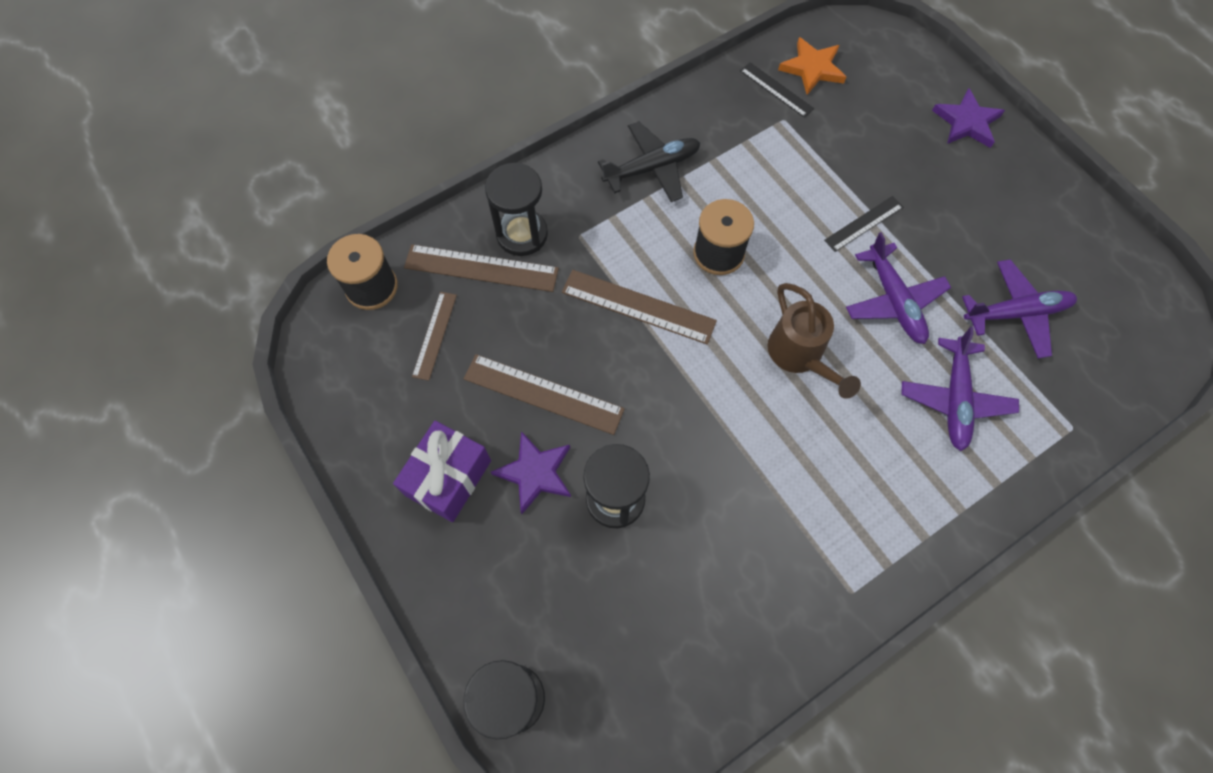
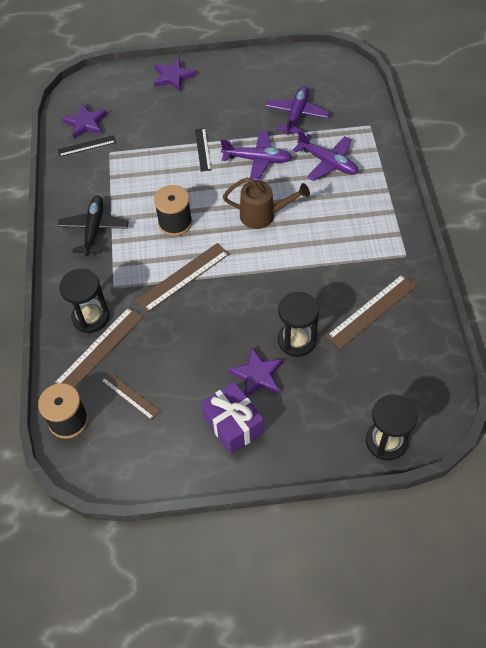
camera: 60 degrees left, 10 degrees down
brown ruler [463,354,625,435] -> brown ruler moved to [327,274,416,349]
orange star [778,37,846,95] -> purple star [62,103,107,139]

